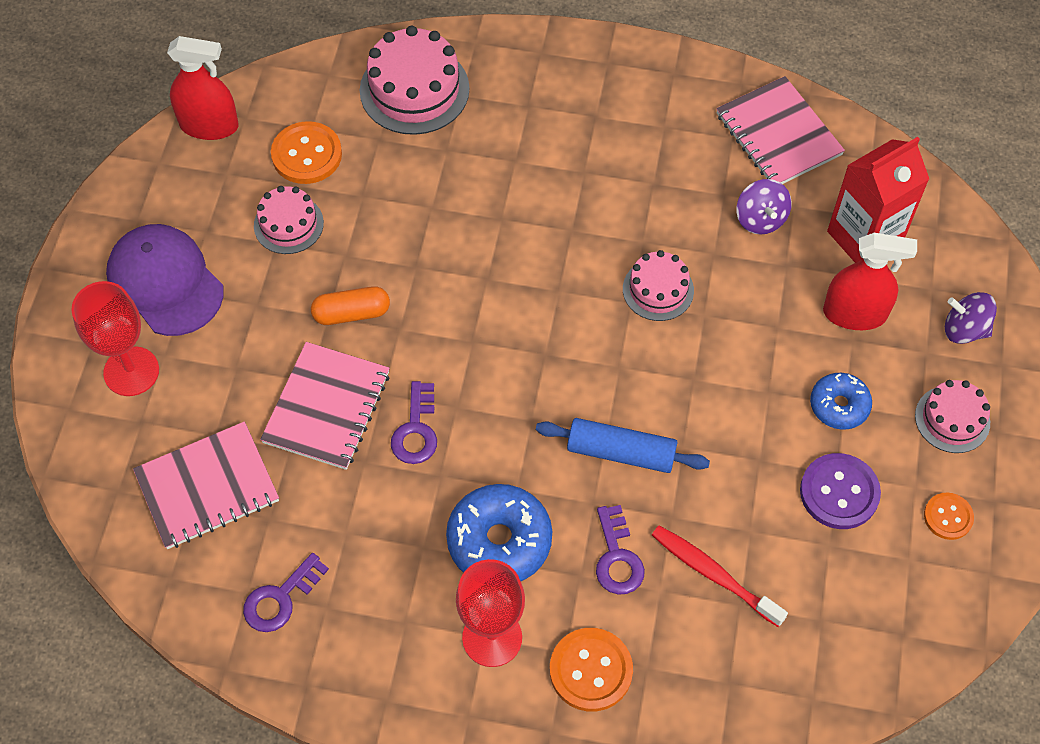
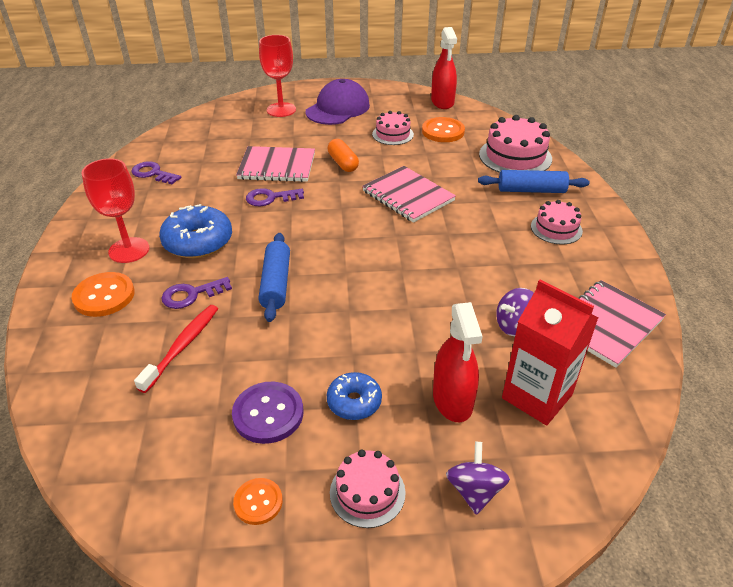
camera: 75 degrees right, 20 degrees down
pink notebook [133,421,279,549] -> pink notebook moved to [362,166,456,223]
pink cake [623,250,694,321] -> pink cake moved to [531,200,583,245]
none -> blue rolling pin [478,170,590,193]

